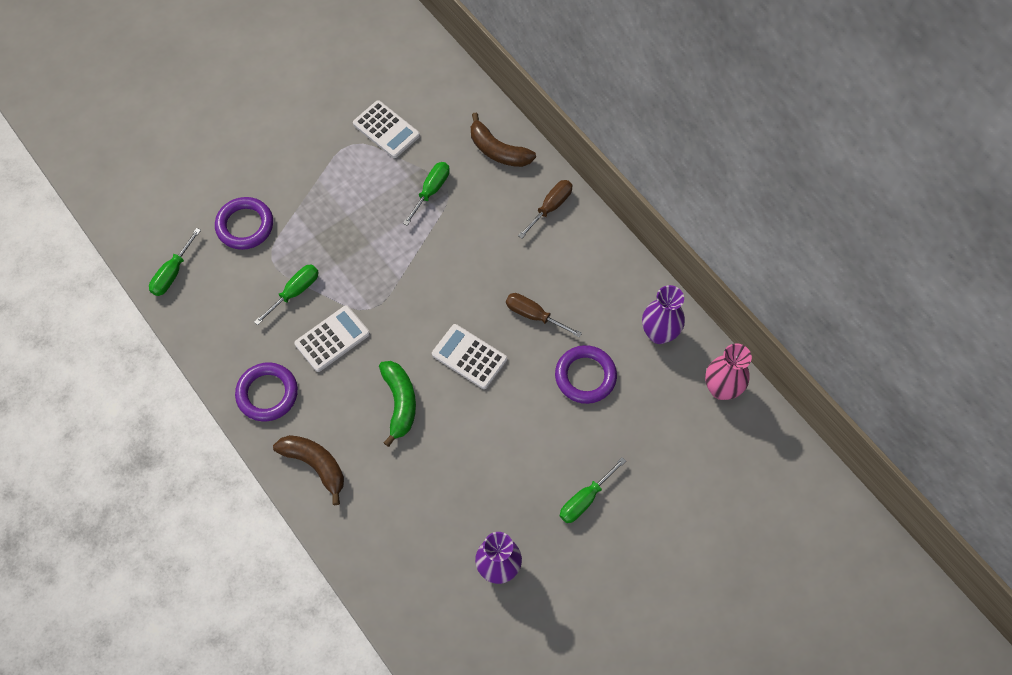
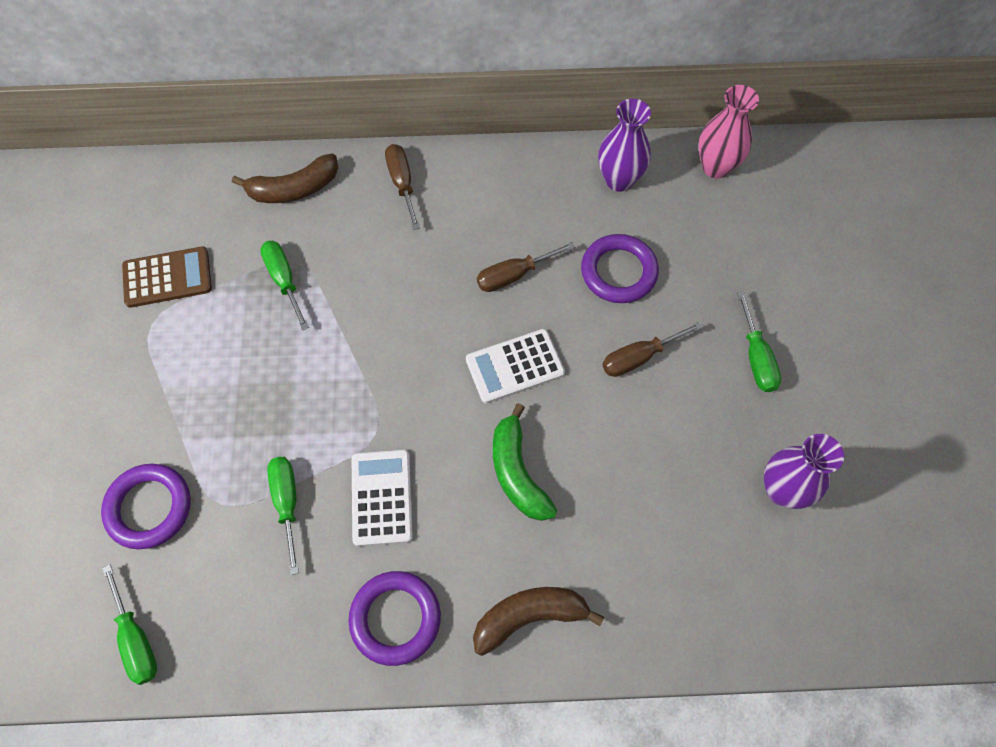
camera: 55 degrees left, 0 degrees up
white calculator [353,100,420,158] -> brown calculator [122,246,212,308]
green banana [379,361,416,447] -> green banana turned 135 degrees counterclockwise [493,403,557,521]
none -> brown screwdriver [602,322,703,377]

